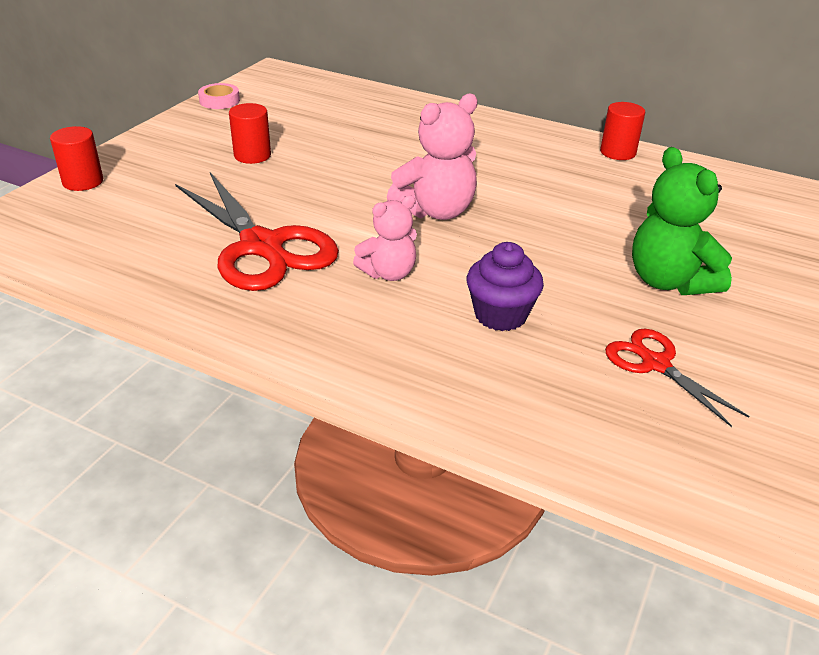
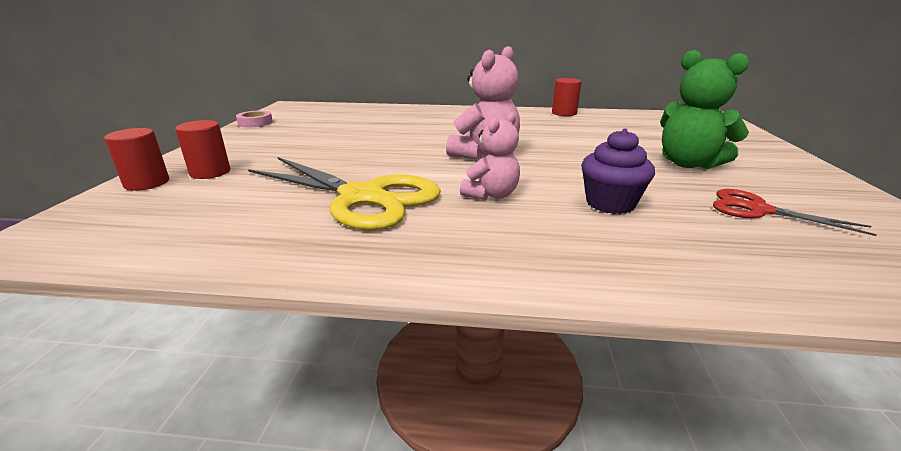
camera: 20 degrees left, 10 degrees down
red scissors [175,172,339,291] -> yellow scissors [248,157,441,230]
red cylinder [229,103,271,164] -> red cylinder moved to [175,120,230,179]

